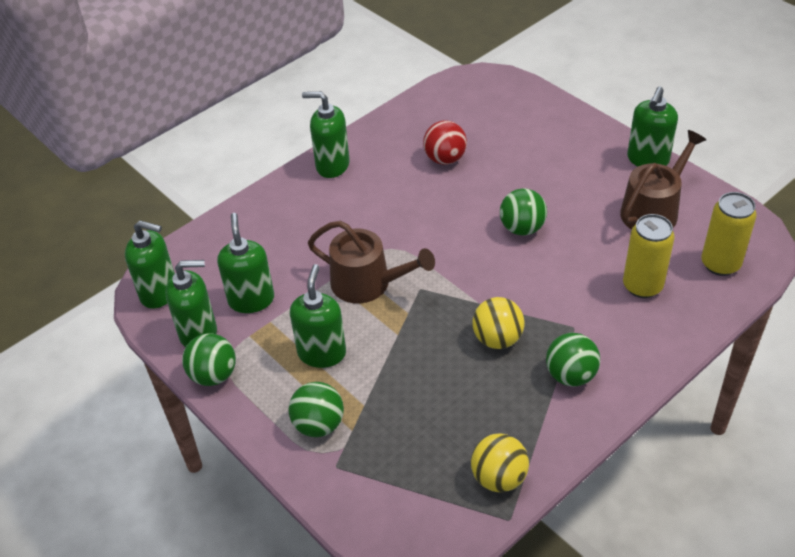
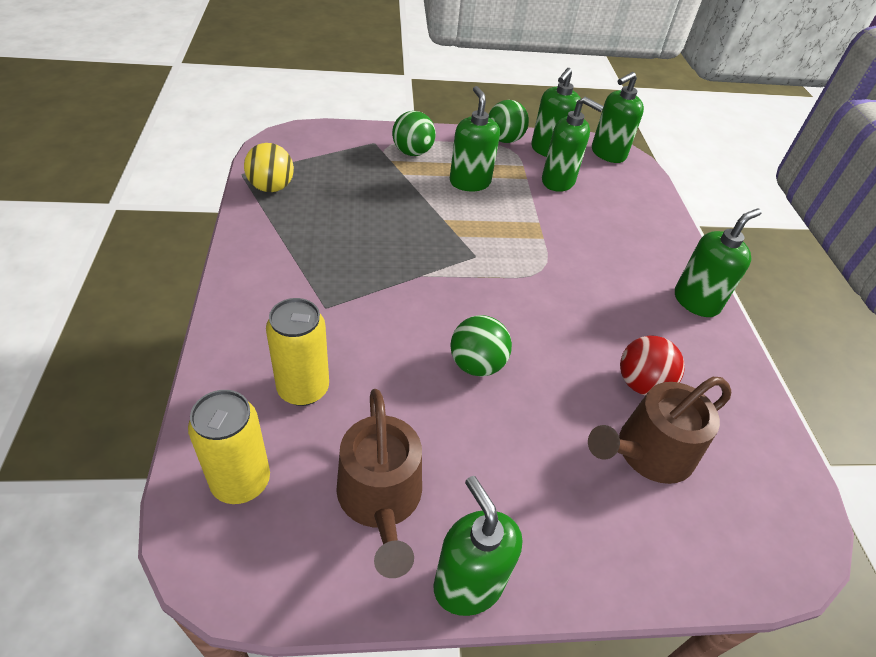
camera: 120 degrees right, 0 degrees up
green soap dispenser [290,264,346,368] -> green soap dispenser turned 150 degrees counterclockwise [450,86,500,191]
brown watering can [308,221,435,304] -> brown watering can moved to [588,377,731,484]
yellow ball [472,297,524,349] -> none
green ball [546,333,600,387] -> none

